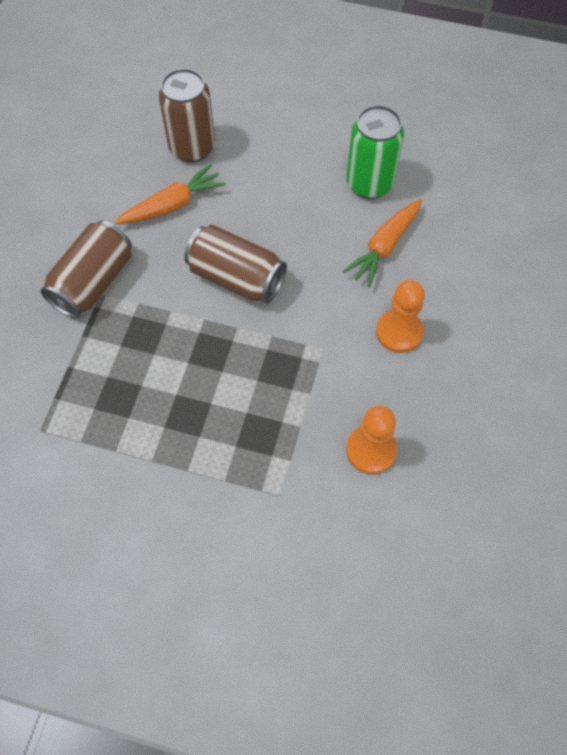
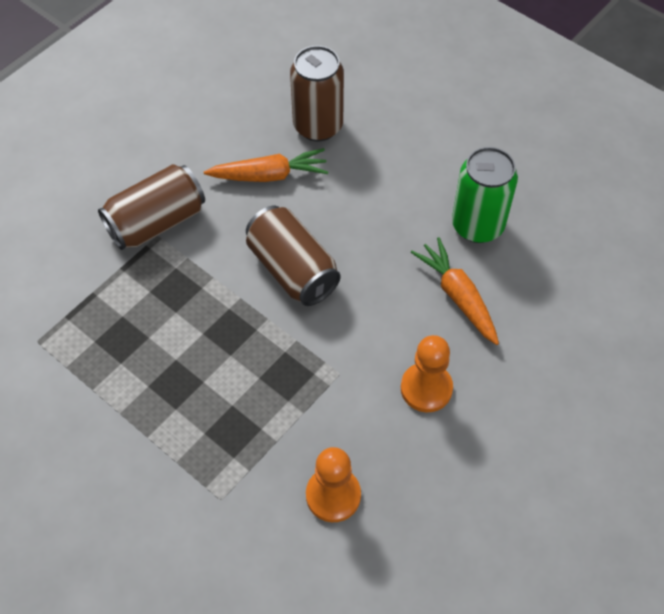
camera: 25 degrees right, 5 degrees down
orange carrot [343,199,422,288] -> orange carrot turned 90 degrees clockwise [411,237,499,345]

